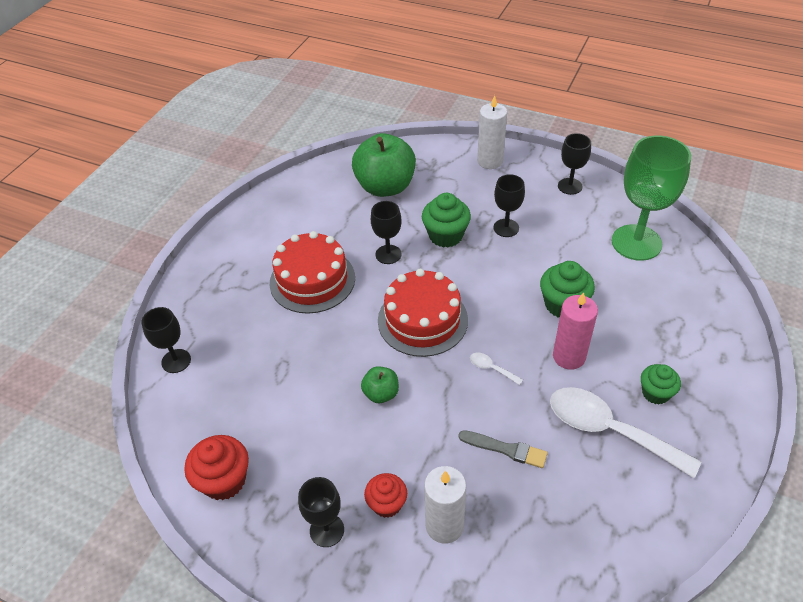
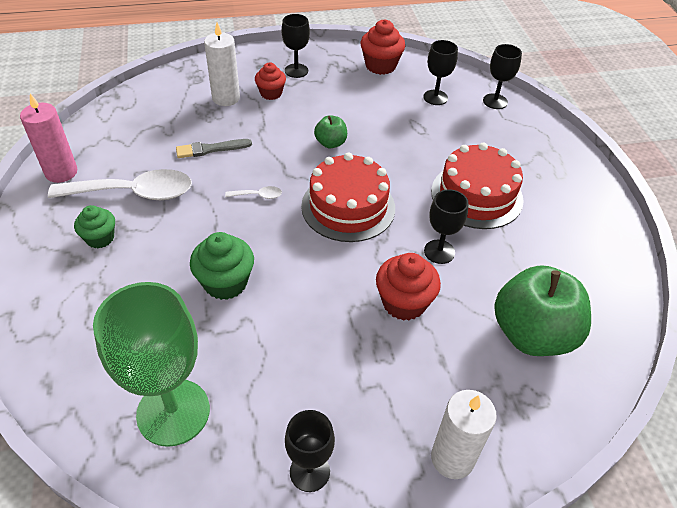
camera: 140 degrees right, 0 degrees up
green cupcake [422,193,471,248] -> red cupcake [376,253,441,321]
black goblet [493,174,525,237] -> black goblet moved to [423,40,458,105]
pink candle [553,292,598,370] -> pink candle moved to [20,94,77,183]

